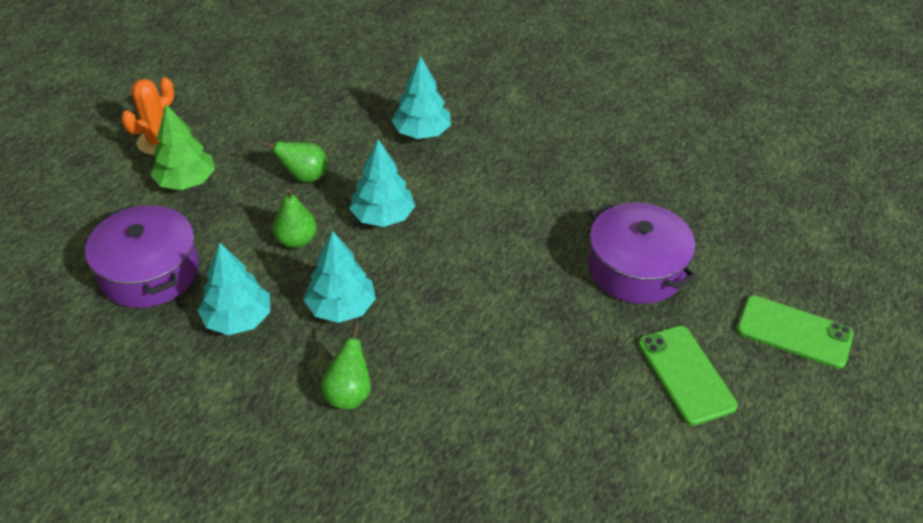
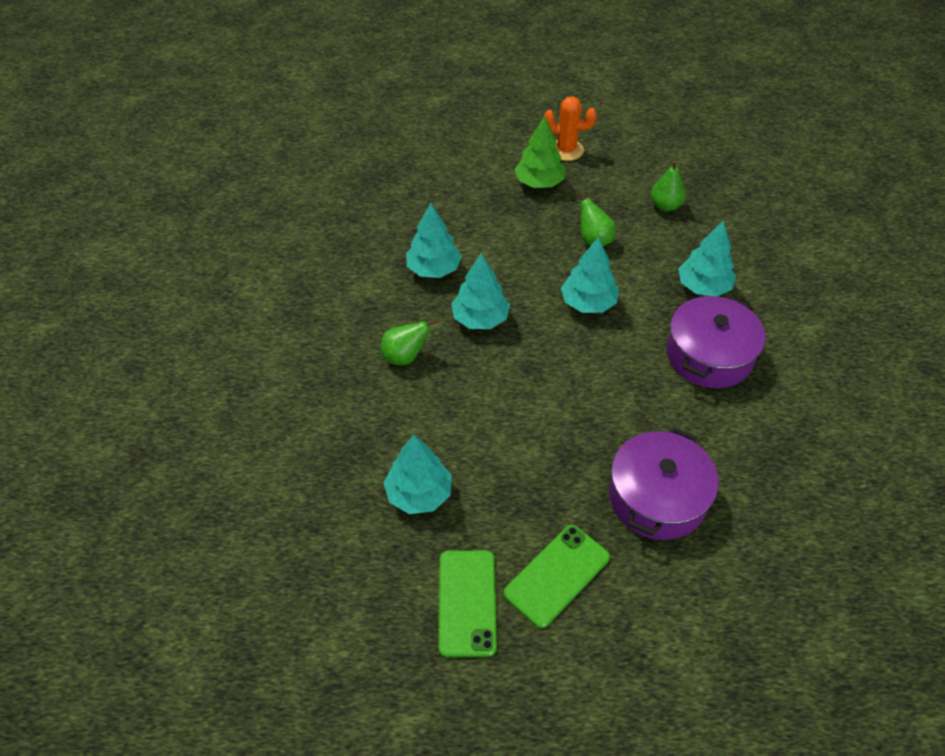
camera: 65 degrees right, 5 degrees up
purple pot [85,205,199,308] -> purple pot moved to [667,295,766,388]
green pear [273,189,317,248] -> green pear moved to [651,161,686,211]
green phone [737,295,854,369] -> green phone moved to [438,550,497,657]
none -> turquoise tree [384,435,452,514]

